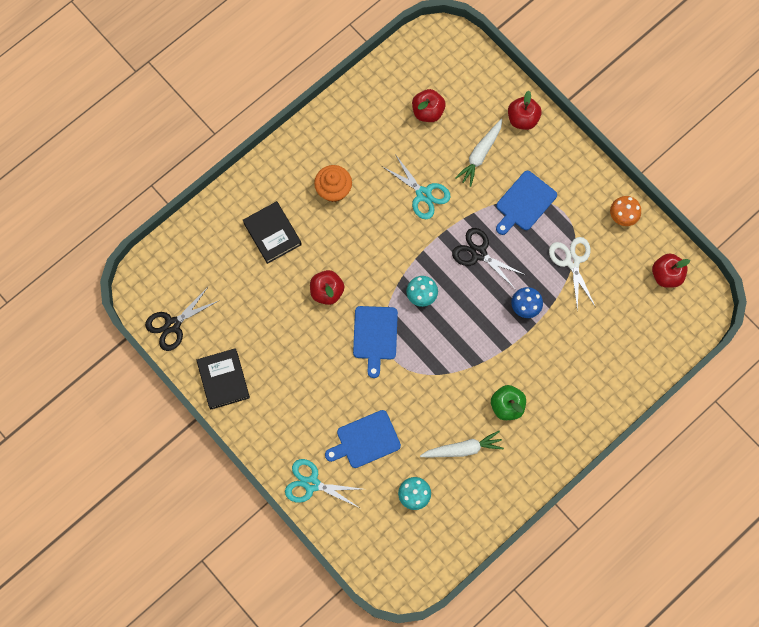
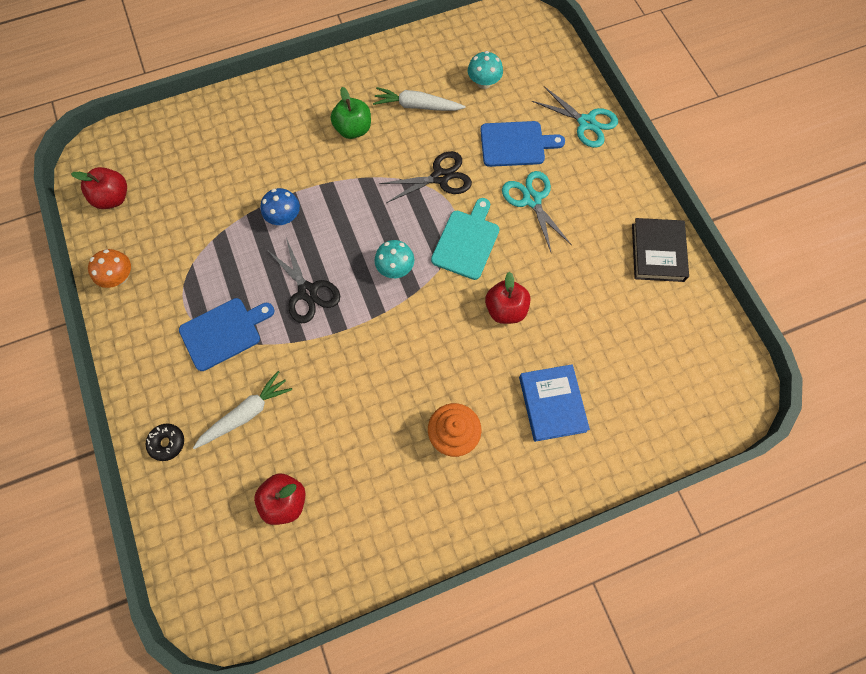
camera: 160 degrees left, 5 degrees down
black scissors [145,286,220,351] -> black scissors moved to [379,151,472,203]
black book [243,201,302,264] -> blue book [519,364,590,442]
blue cutting board [353,306,398,378] -> turquoise cutting board [431,198,499,280]
turquoise scissors [382,154,451,219] -> turquoise scissors moved to [502,171,572,252]
red apple [508,91,542,130] -> black donut [146,424,184,461]
white scissors [549,237,595,311] -> none

